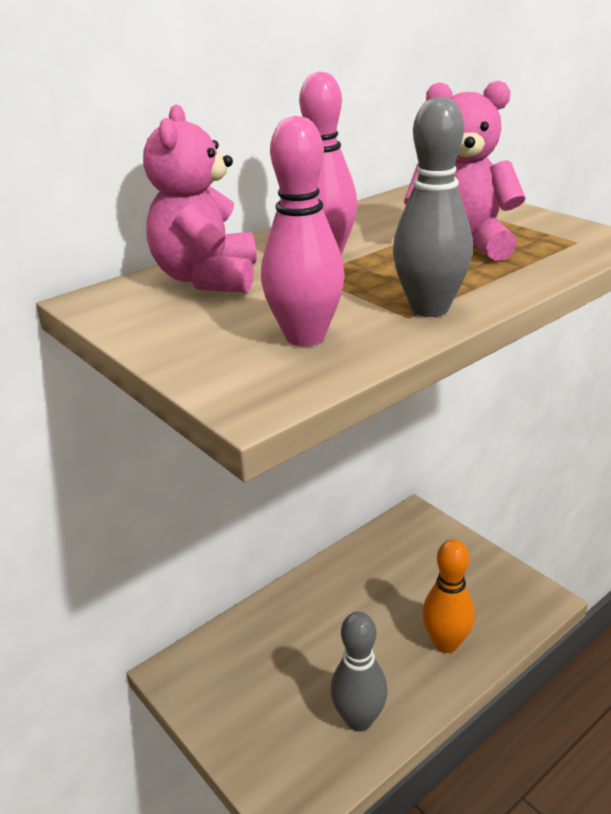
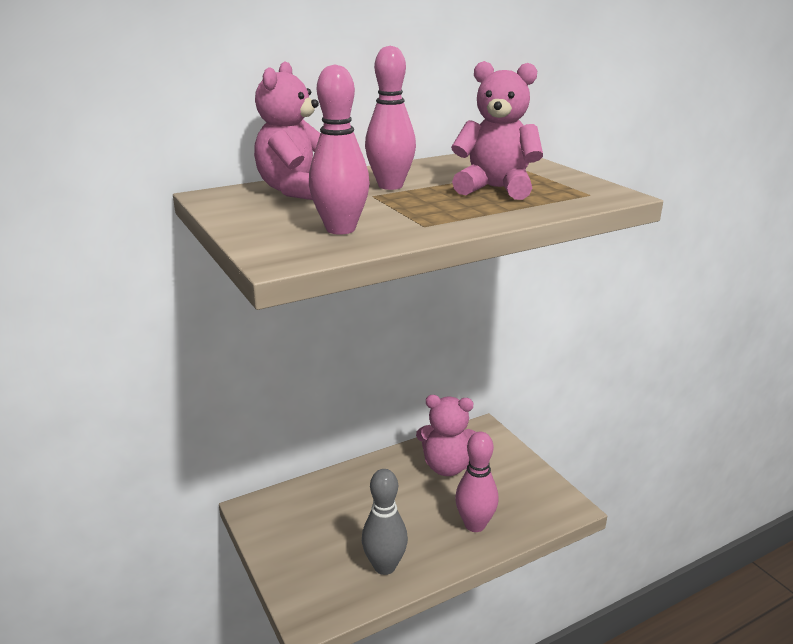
camera: 10 degrees right, 5 degrees down
grey bowling pin [393,96,473,317] -> none
orange bowling pin [422,539,475,653] -> pink bowling pin [455,431,499,532]
none -> pink teddy bear [416,395,476,476]

